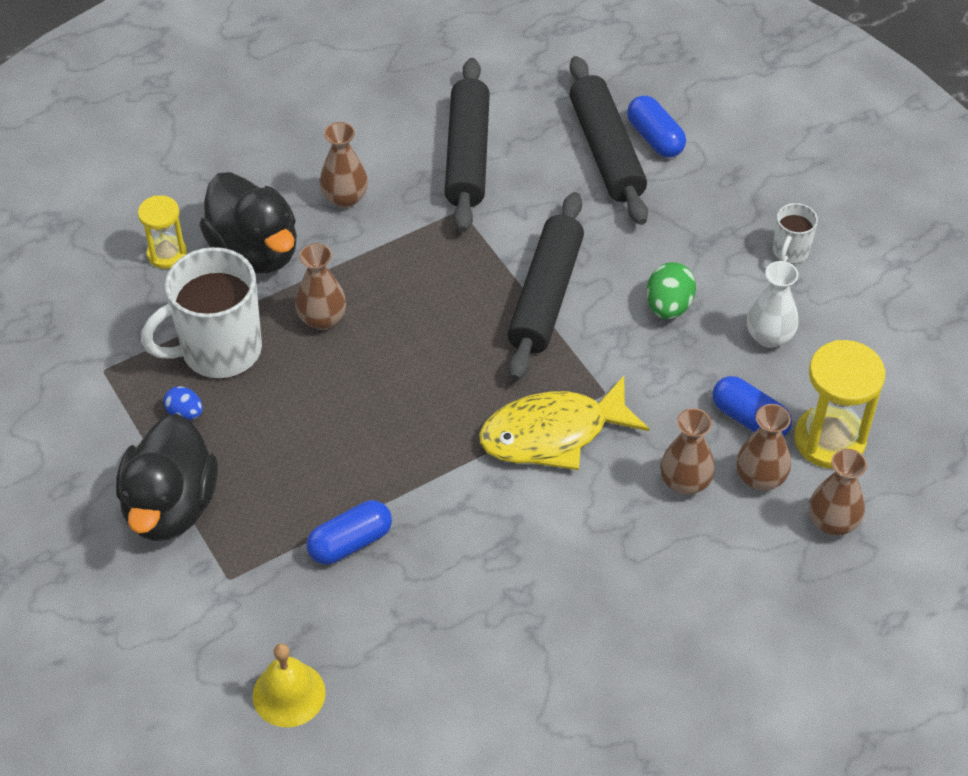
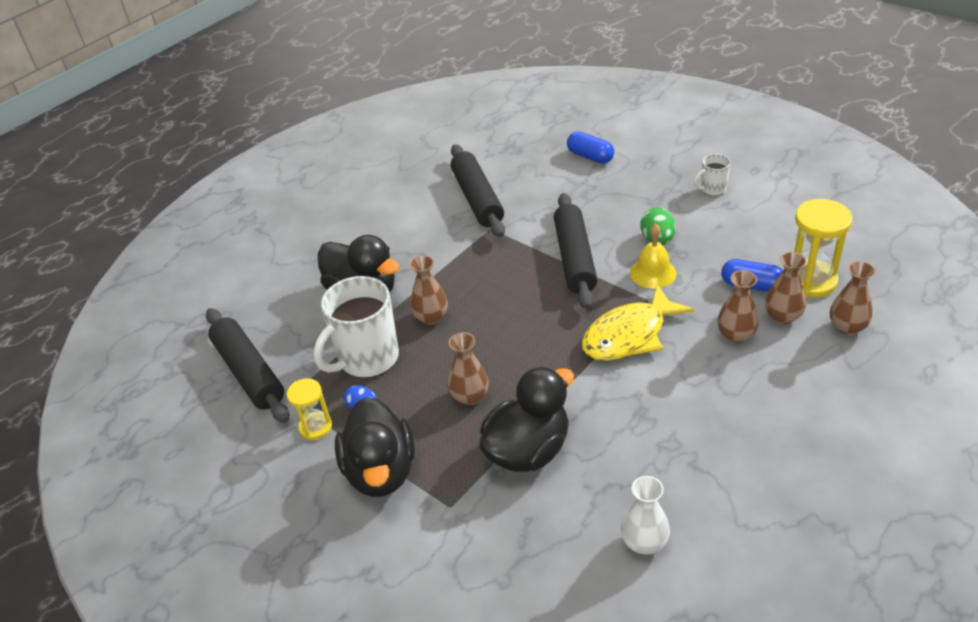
camera: 15 degrees left, 10 degrees down
yellow hourglass [138,195,187,269] -> yellow hourglass moved to [287,378,332,440]
yellow bell [252,643,326,727] -> yellow bell moved to [630,224,676,289]
blue capsule [307,500,392,565] -> black duck [479,366,574,472]
brown vase [319,122,368,208] -> brown vase moved to [448,332,489,405]
black rolling pin [569,56,648,225] -> black rolling pin moved to [206,308,289,423]
white vase [747,261,799,348] -> white vase moved to [621,476,670,555]
white mug [773,203,818,264] -> white mug turned 60 degrees clockwise [694,154,731,196]

